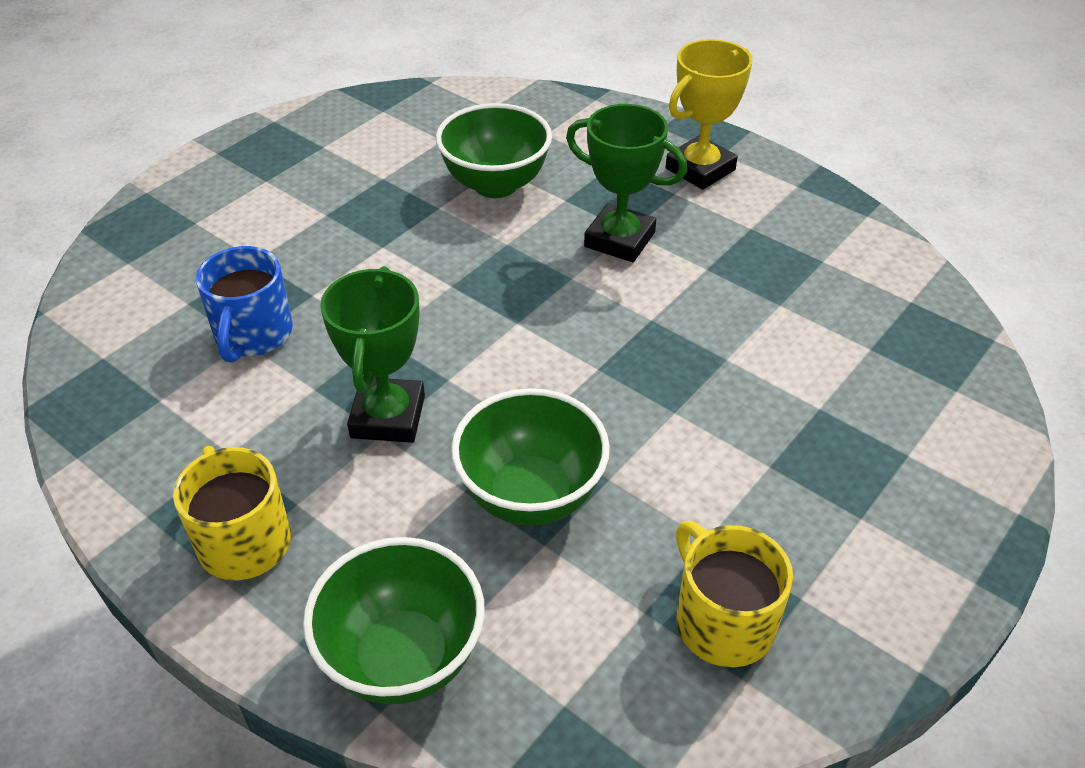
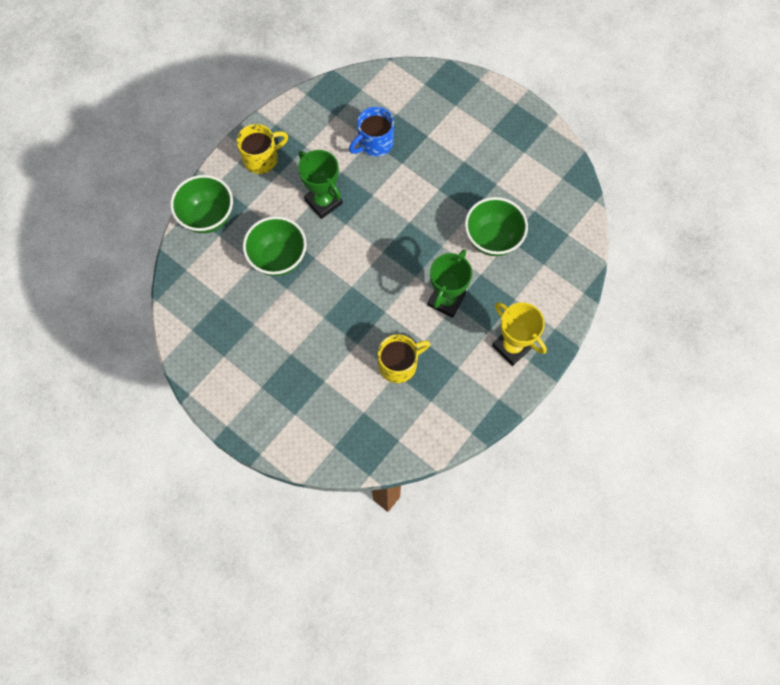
camera: 90 degrees right, 25 degrees up
blue mug [196,246,293,363] -> blue mug turned 45 degrees counterclockwise [349,107,394,157]
green trophy [320,266,425,443] -> green trophy turned 45 degrees clockwise [298,150,343,219]
yellow mug [676,521,793,667] -> yellow mug moved to [378,334,430,383]

